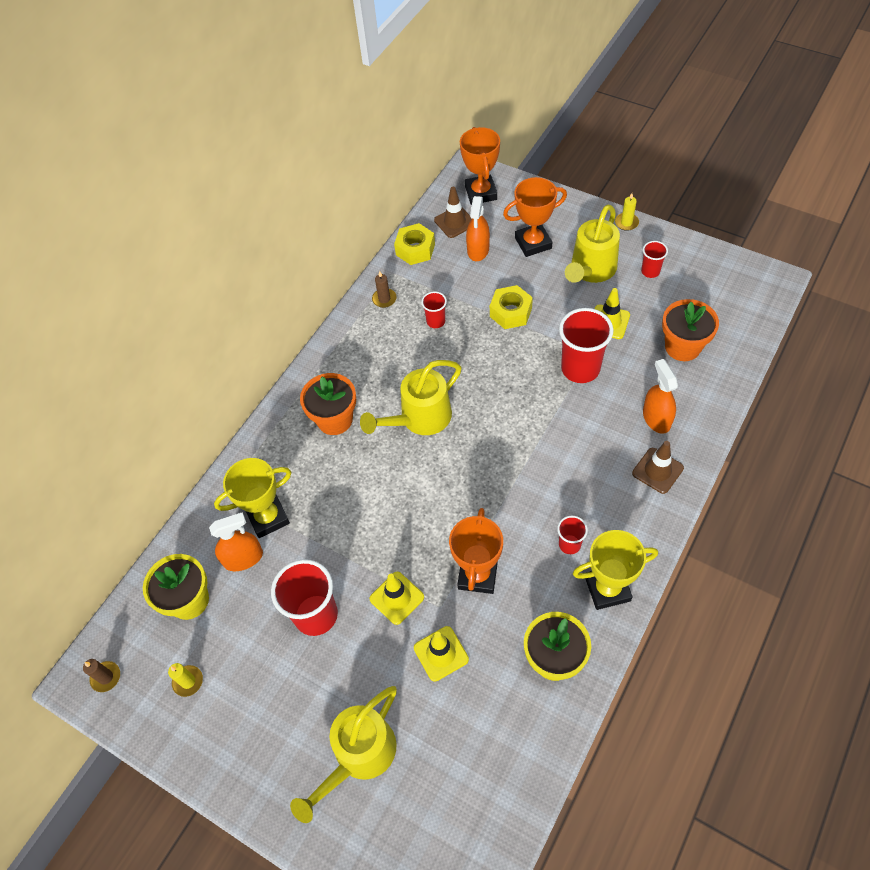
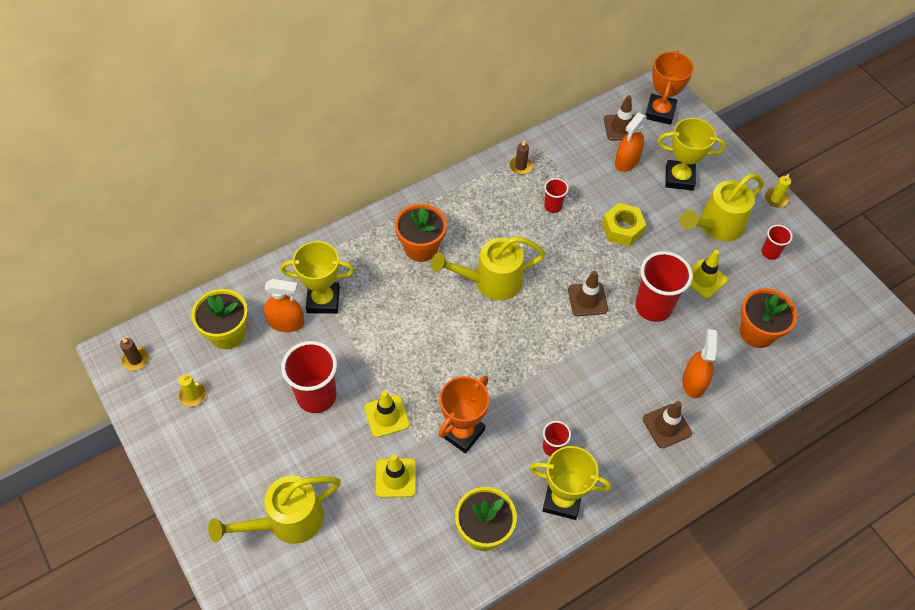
camera: 20 degrees right, 0 degrees up
yellow nut [394,223,435,265] -> none
orange trophy [503,177,567,257] -> yellow trophy [657,118,726,191]
none -> brown traffic cone [568,271,608,316]

